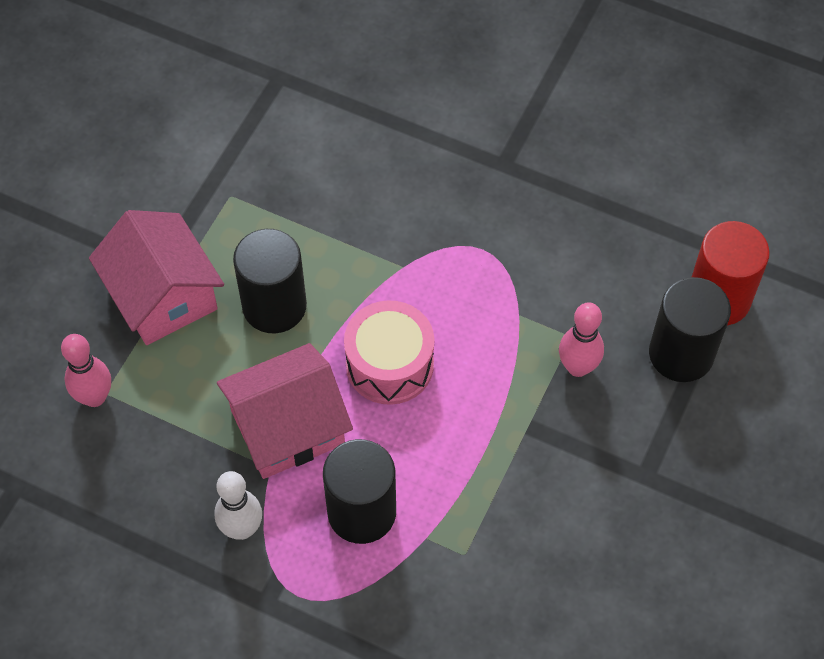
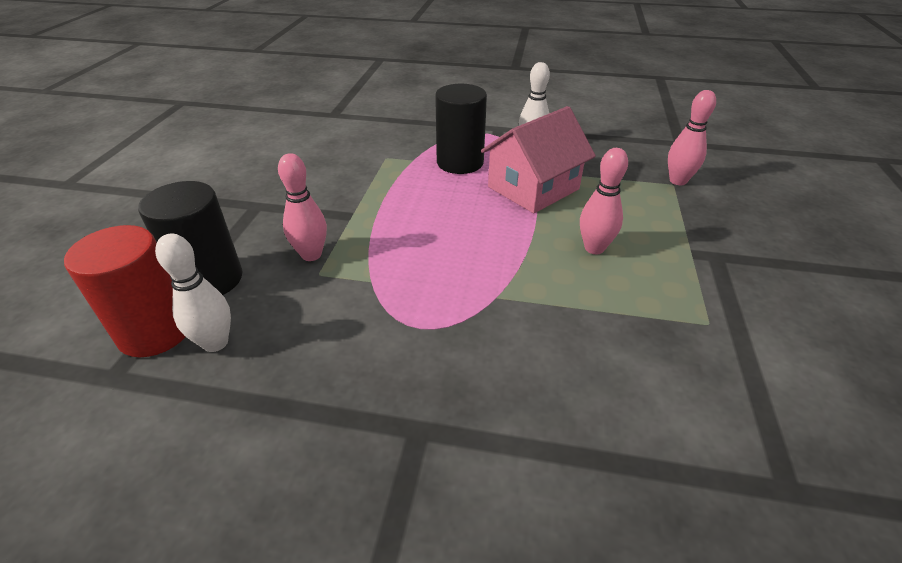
camera: 165 degrees right, 20 degrees down
pink house [89,210,224,345] -> none
black cylinder [233,229,307,333] -> pink bowling pin [580,148,628,254]
pink drum [344,300,434,405] -> none
none -> white bowling pin [155,233,231,352]

